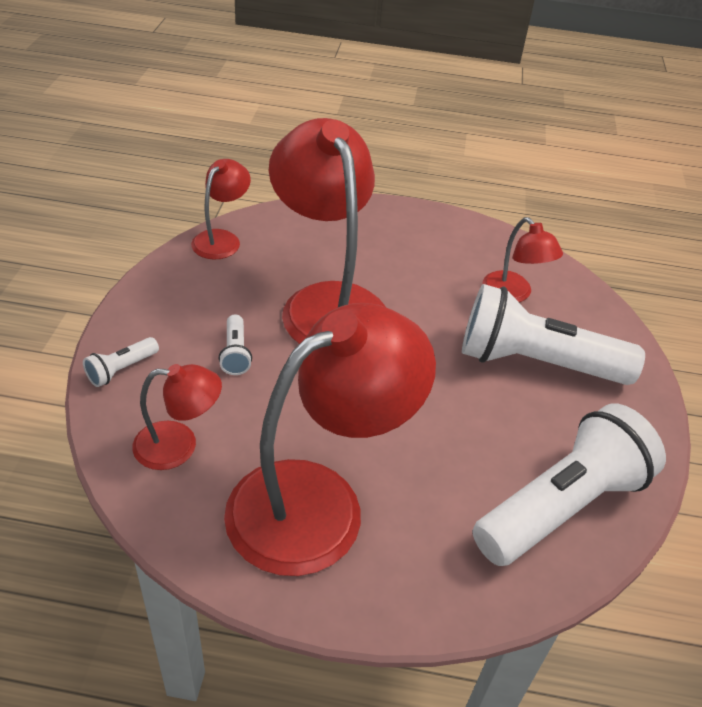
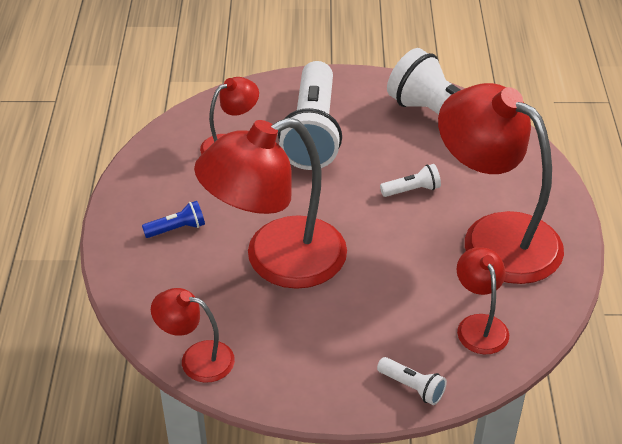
camera: 95 degrees left, 0 degrees up
white flashlight [219,315,252,375] -> white flashlight moved to [380,164,441,197]
none -> blue flashlight [142,201,205,238]

